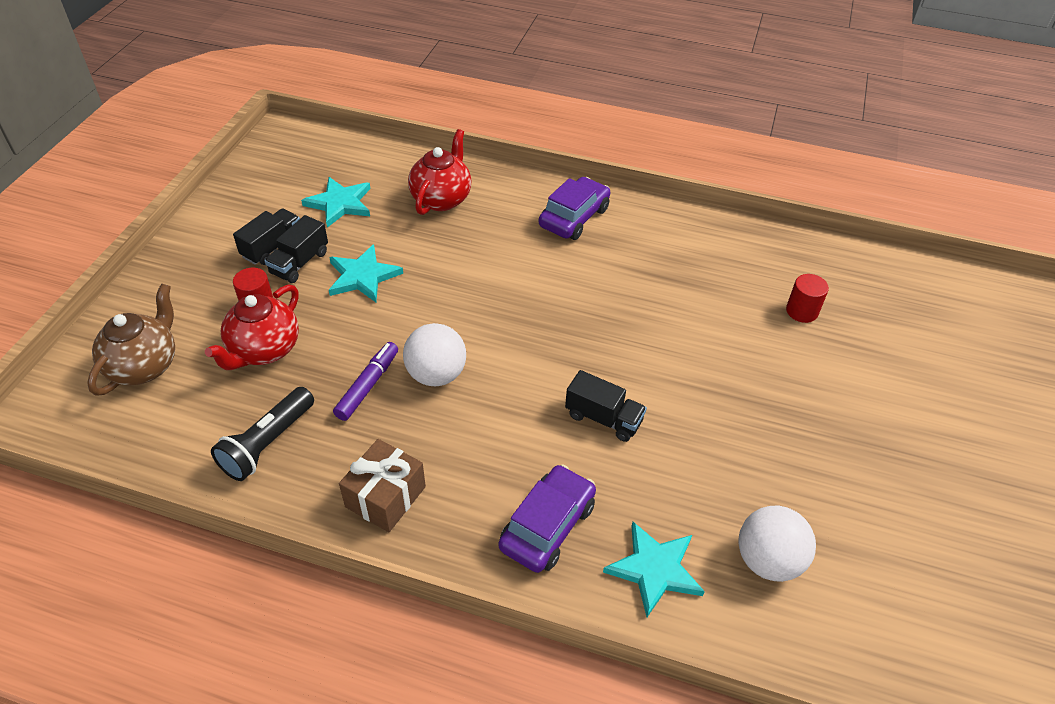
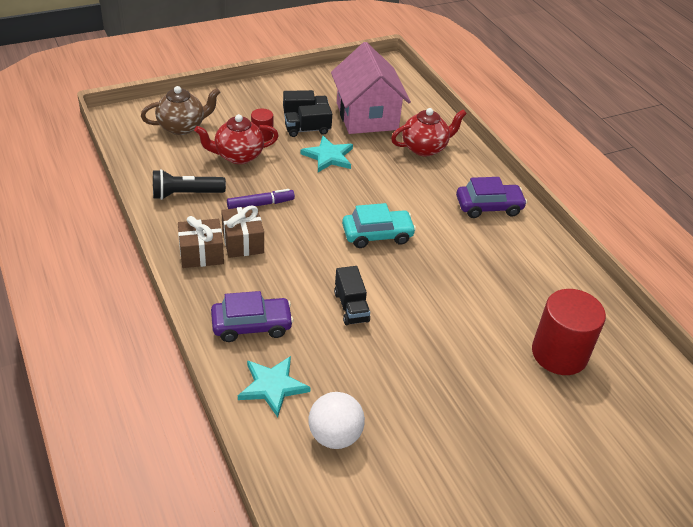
camera: 45 degrees right, 5 degrees down
turquoise star [301,177,370,228] -> pink house [331,42,411,134]
white ball [403,323,466,386] -> none
red cylinder [786,274,829,323] -> red cylinder [532,289,606,375], size x2.03
none -> brown gift [221,205,264,258]
none -> turquoise car [342,203,416,248]

